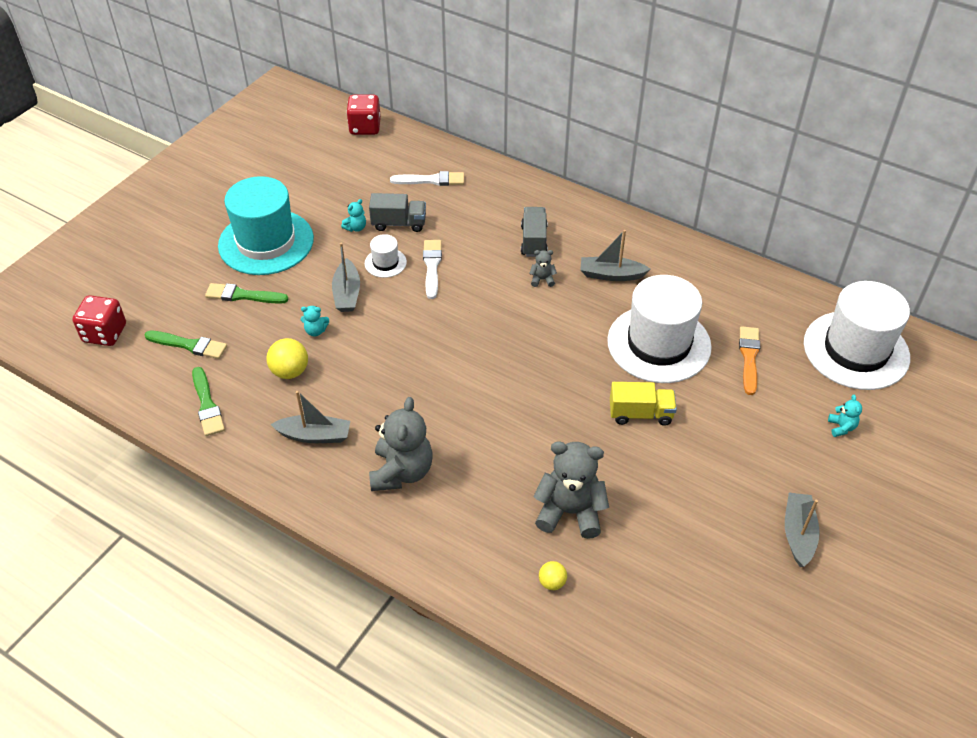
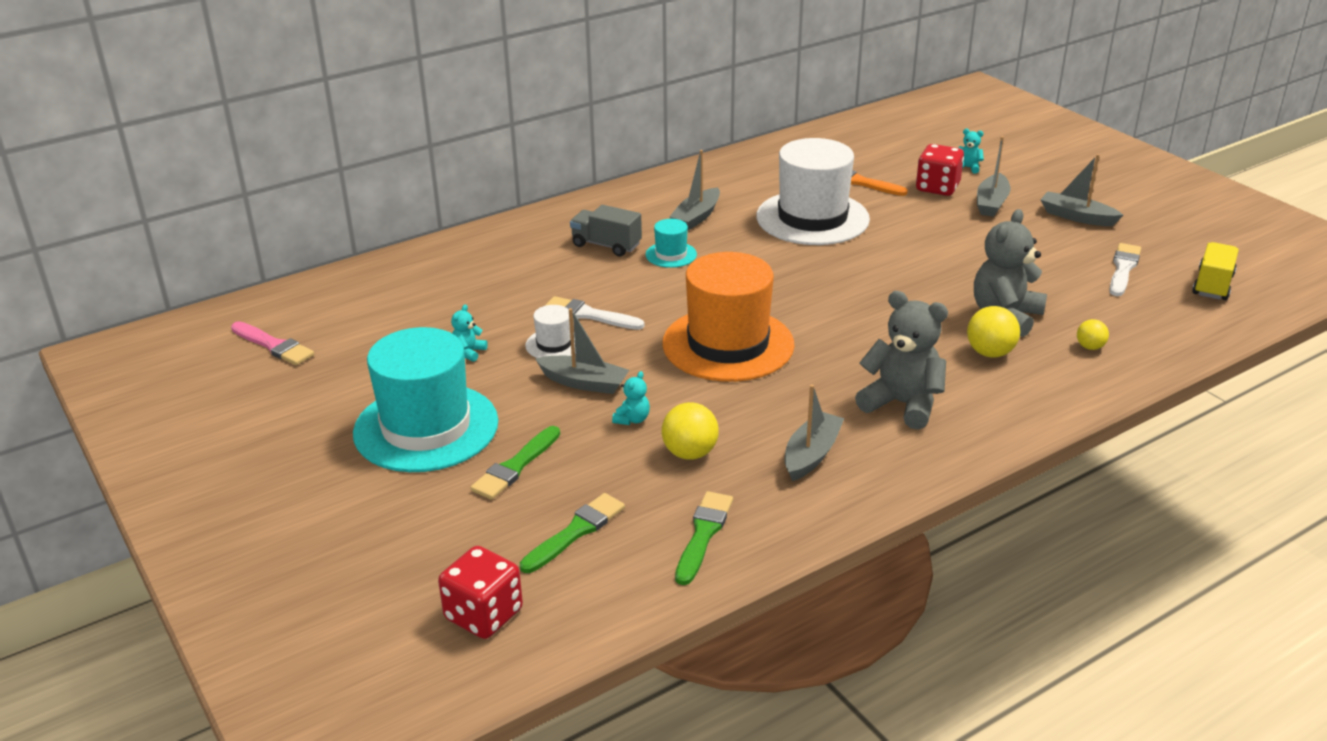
camera: 65 degrees left, 15 degrees down
green brush [192,367,225,436] -> green brush turned 75 degrees counterclockwise [675,491,733,585]
turquoise teddy bear [341,199,366,232] -> turquoise teddy bear turned 135 degrees counterclockwise [451,304,488,362]
red dice [346,95,381,135] -> red dice moved to [916,144,964,196]
grey truck [369,193,426,232] -> none
white brush [390,171,464,186] -> white brush moved to [1109,243,1141,296]
grey teddy bear [529,250,557,287] -> turquoise hat [645,219,697,268]
yellow truck [610,382,677,426] -> yellow truck moved to [1192,242,1239,300]
white hat [804,281,910,390] -> none
none -> pink brush [231,321,314,365]
none -> orange hat [662,252,795,382]
none -> yellow ball [967,306,1020,358]
none -> grey boat [977,136,1011,217]

